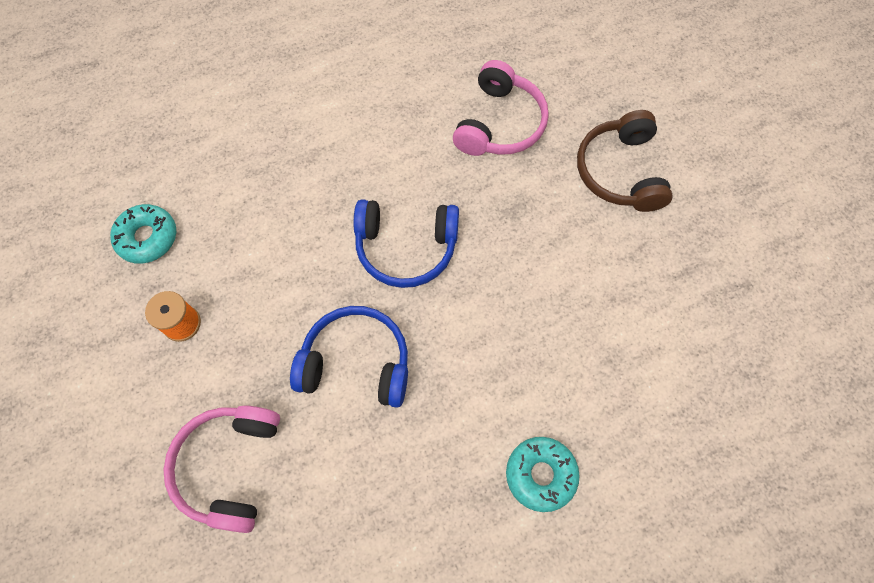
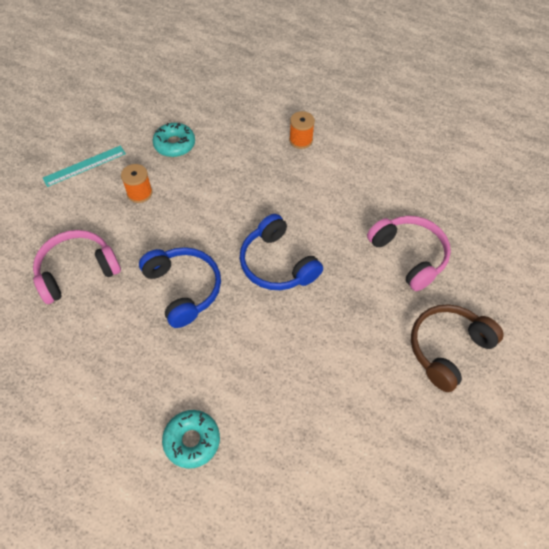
camera: 50 degrees right, 10 degrees down
pink headphones [453,60,549,156] -> pink headphones turned 105 degrees counterclockwise [367,216,451,291]
none -> turquoise ruler [43,145,126,187]
none -> orange spool [289,111,315,149]

